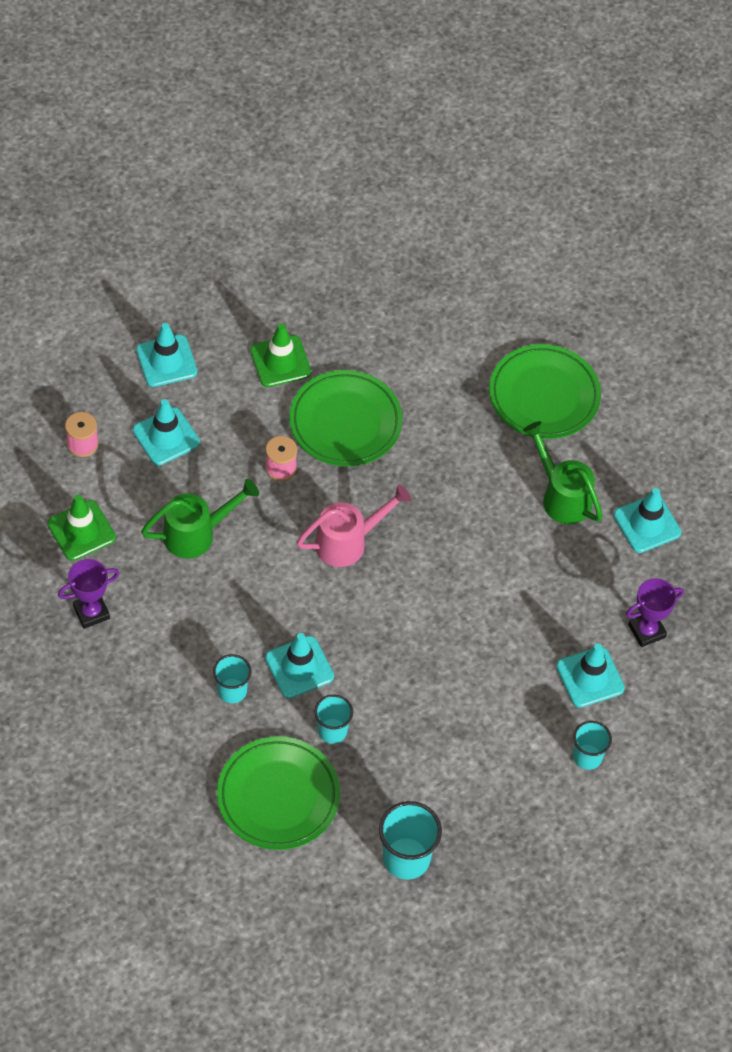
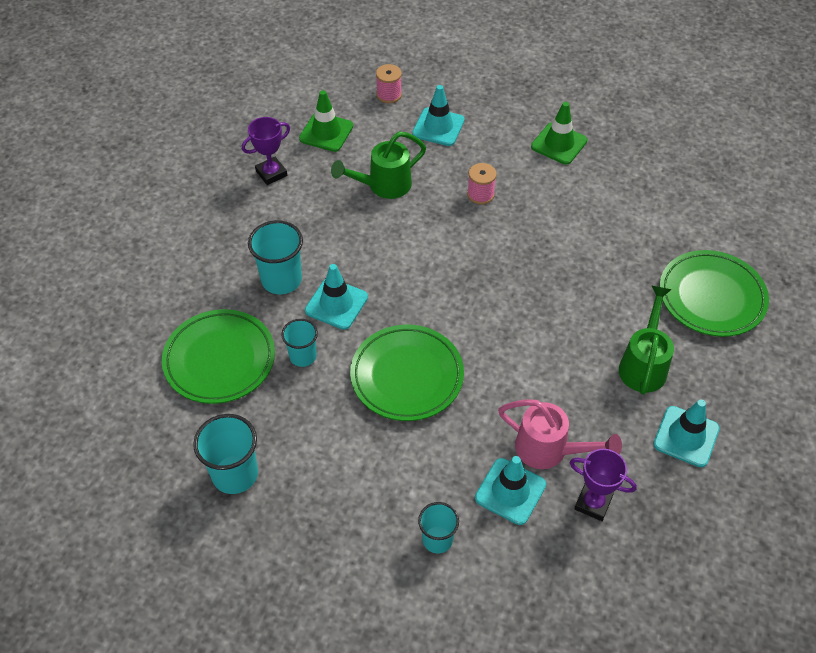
camera: 55 degrees right, 5 degrees down
purple trophy [58,559,120,629] -> purple trophy turned 60 degrees counterclockwise [242,117,290,185]
turquoise traffic cone [136,323,197,387] -> none
green watering can [141,479,259,558] -> green watering can turned 120 degrees clockwise [331,132,426,199]
turquoise cup [213,654,251,703] -> turquoise cup [248,220,303,294], size x1.57
green plate [289,370,403,467] -> green plate moved to [350,325,464,421]
pink watering can [296,485,411,567] -> pink watering can moved to [498,399,622,469]

